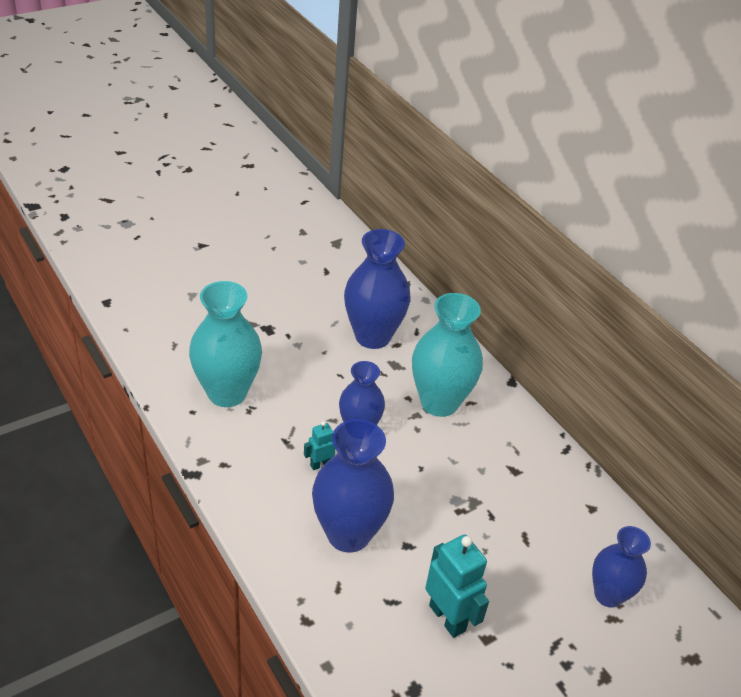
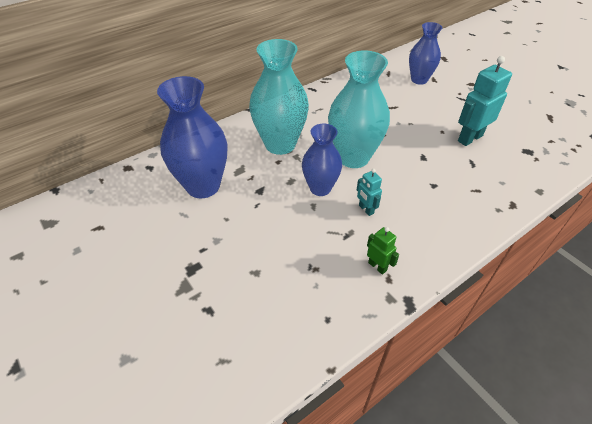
camera: 90 degrees left, 5 degrees up
turquoise vase [189,281,262,407] -> turquoise vase moved to [328,51,390,168]
blue vase [312,419,394,553] -> none
none -> green robot [367,227,399,275]

